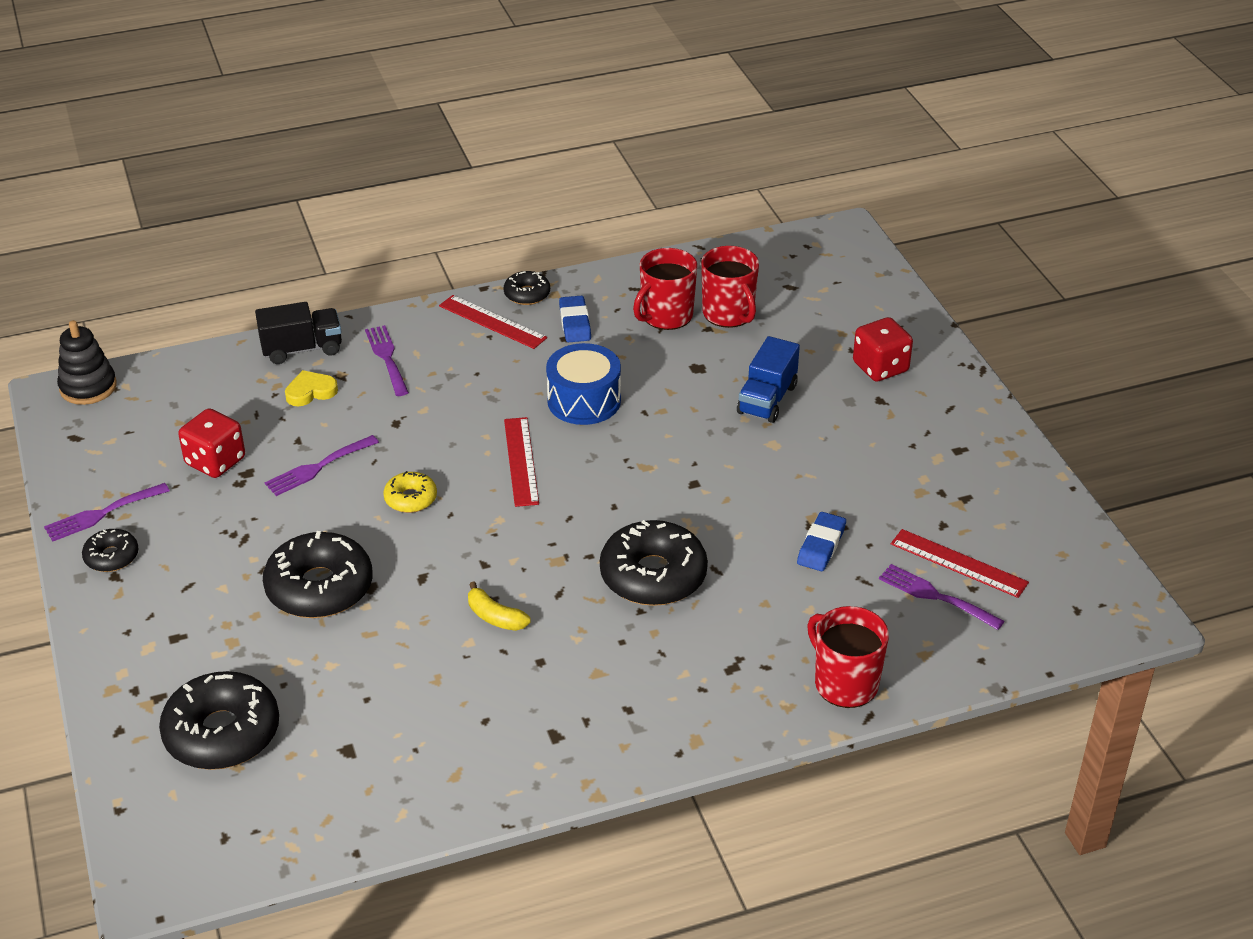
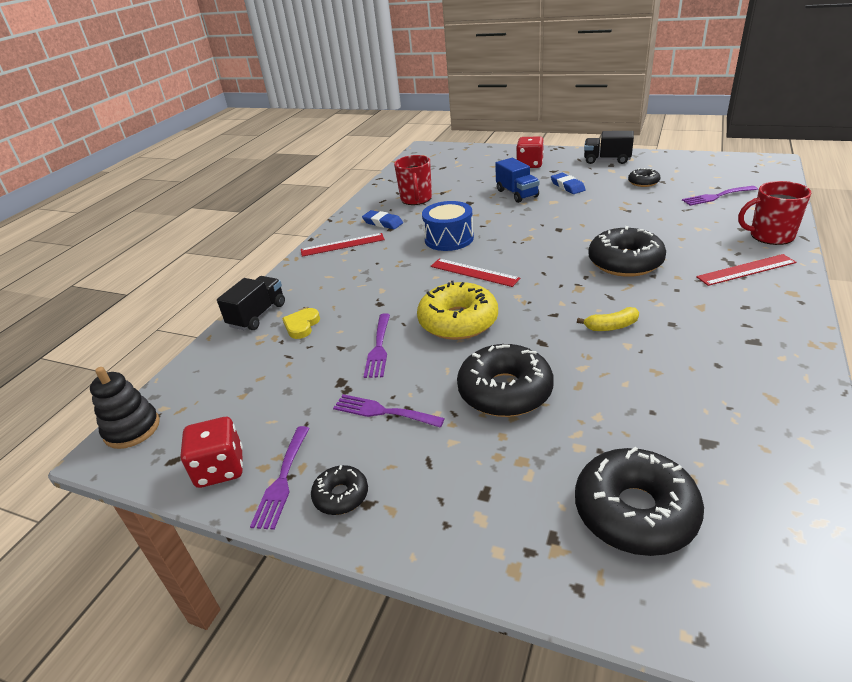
camera: 45 degrees left, 5 degrees down
red dice [178,408,245,478] -> red dice moved to [180,417,243,488]
purple fork [365,325,409,396] -> purple fork moved to [333,394,445,428]
yellow donut [383,471,437,513] -> yellow donut [417,281,498,340], size x1.94
black donut [504,271,550,305] -> black donut moved to [628,168,660,187]
red mug [701,246,759,328] -> none
blue eraser [797,512,846,571] -> blue eraser moved to [551,173,586,194]
red ruler [891,529,1029,598] -> red ruler moved to [696,254,797,286]
none -> black truck [584,131,634,164]

